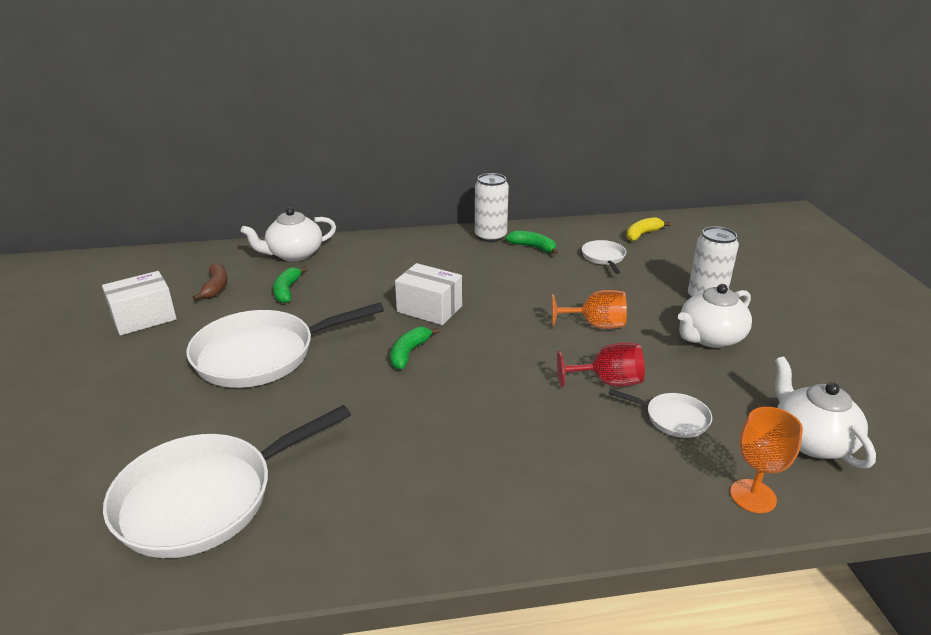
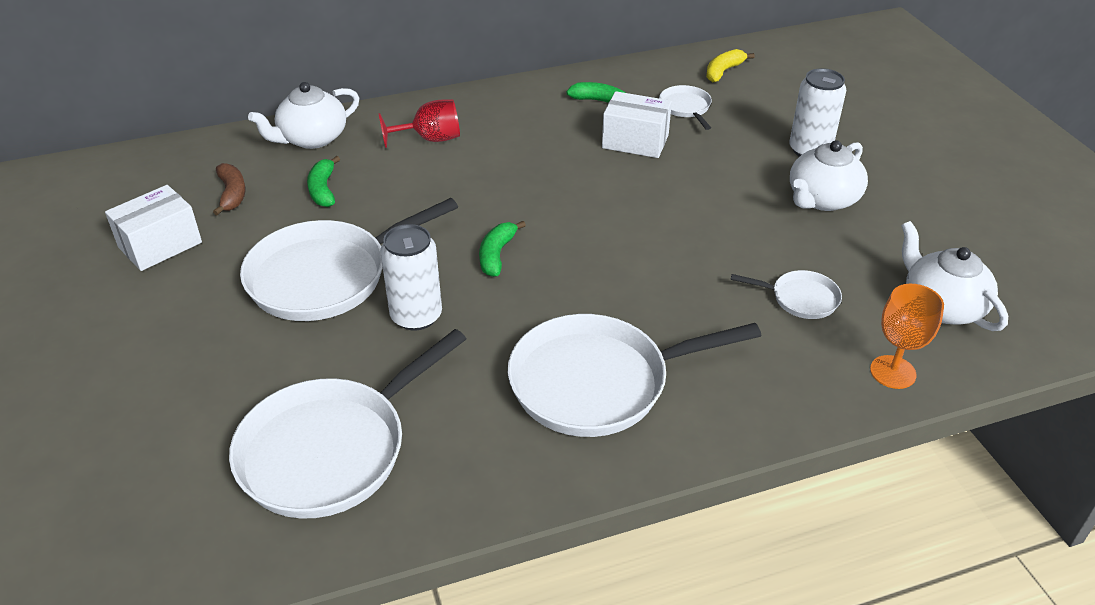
camera: 10 degrees left, 10 degrees up
white box [395,263,462,325] -> white box moved to [602,91,672,158]
white can [475,173,509,242] -> white can moved to [380,224,442,331]
orange goblet [552,290,627,329] -> none
red goblet [557,343,645,388] -> red goblet moved to [379,99,460,148]
none -> white pan [508,314,761,437]

